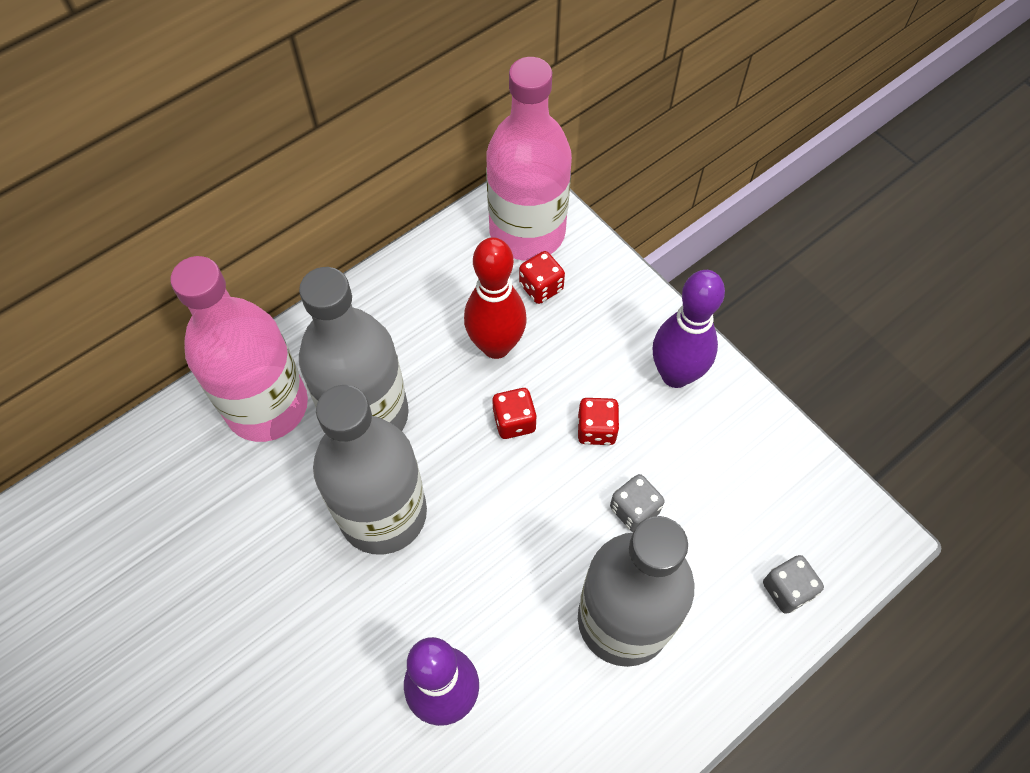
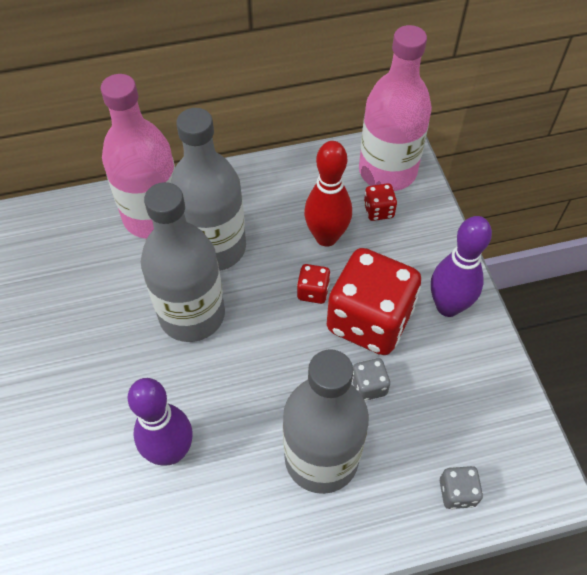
camera: 25 degrees right, 5 degrees down
red dice [578,398,620,445] -> red dice [327,248,421,355], size x2.39

